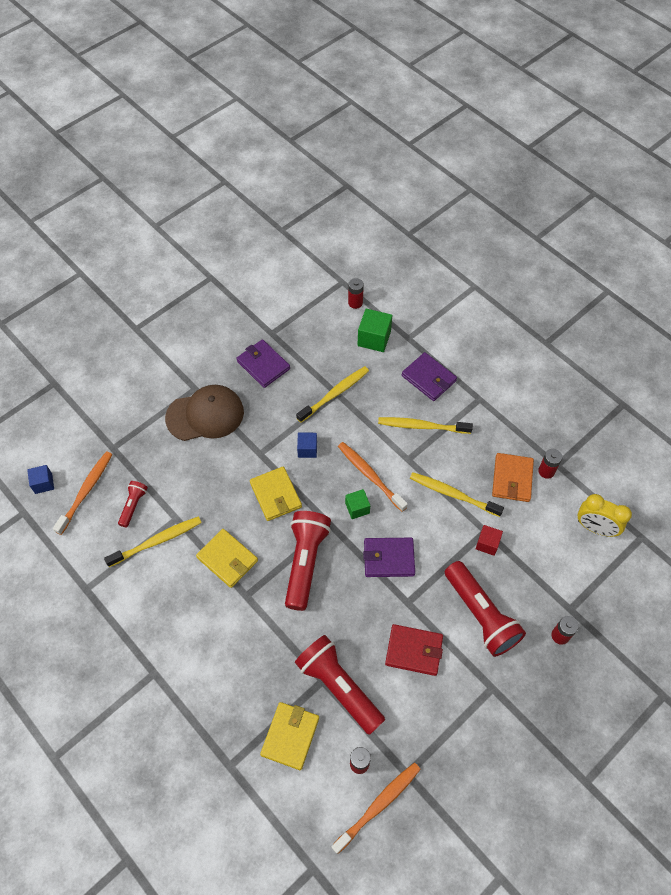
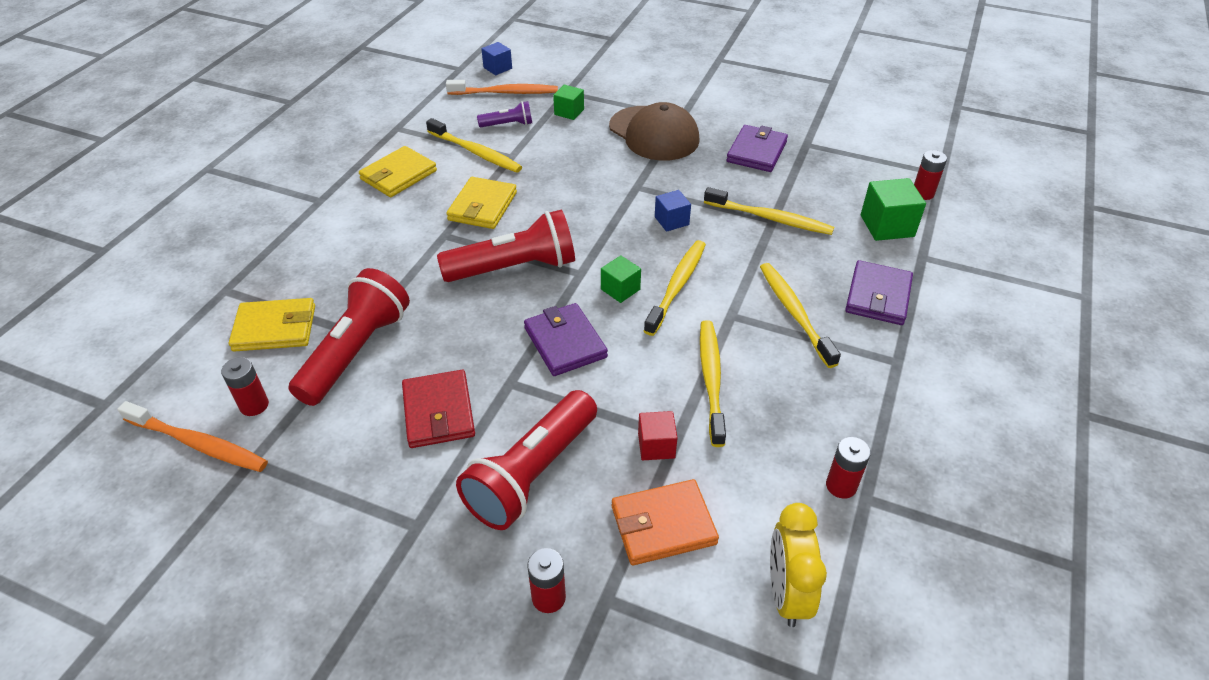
camera: 65 degrees right, 15 degrees down
red flashlight [118,481,148,528] -> purple flashlight [477,101,532,127]
yellow wallet [250,467,302,521] -> yellow wallet moved to [359,146,437,197]
orange toothbrush [338,442,408,512] -> yellow toothbrush [644,240,706,336]
orange wallet [492,453,534,502] -> orange wallet moved to [612,479,719,565]
none -> green cube [553,85,584,120]

